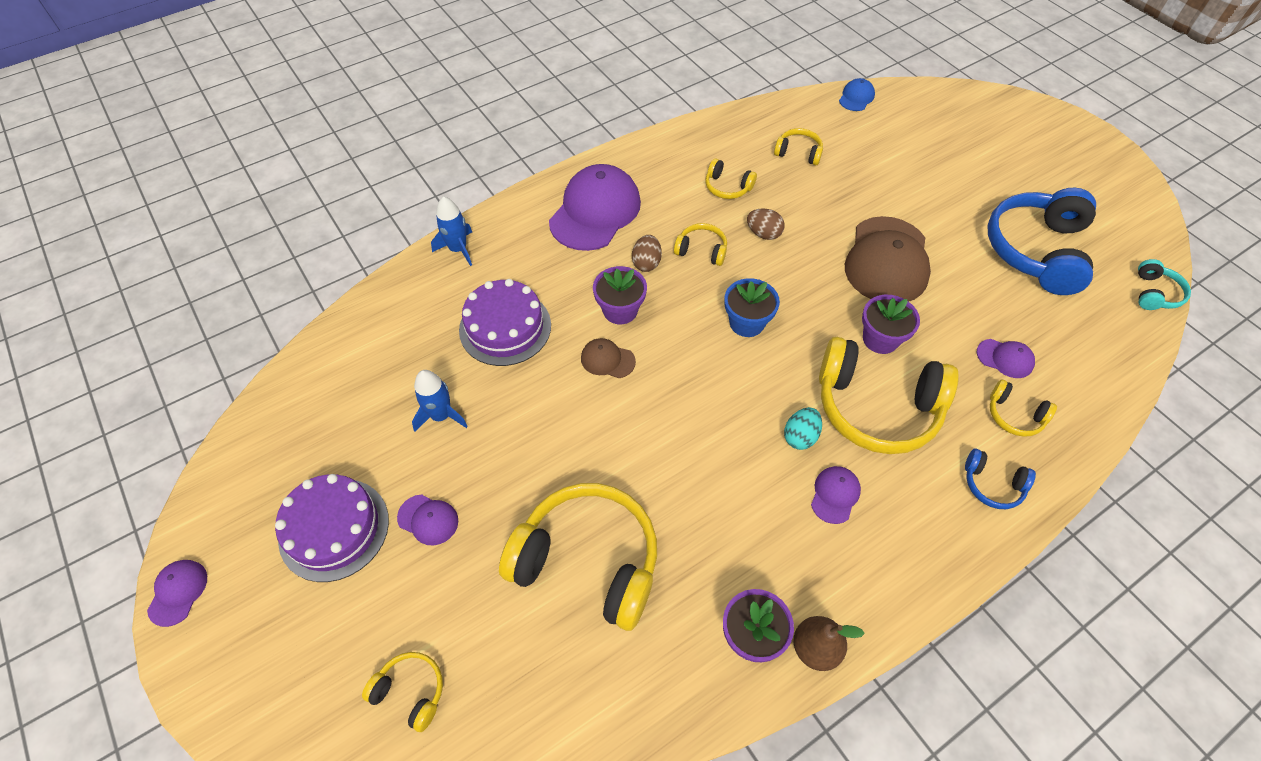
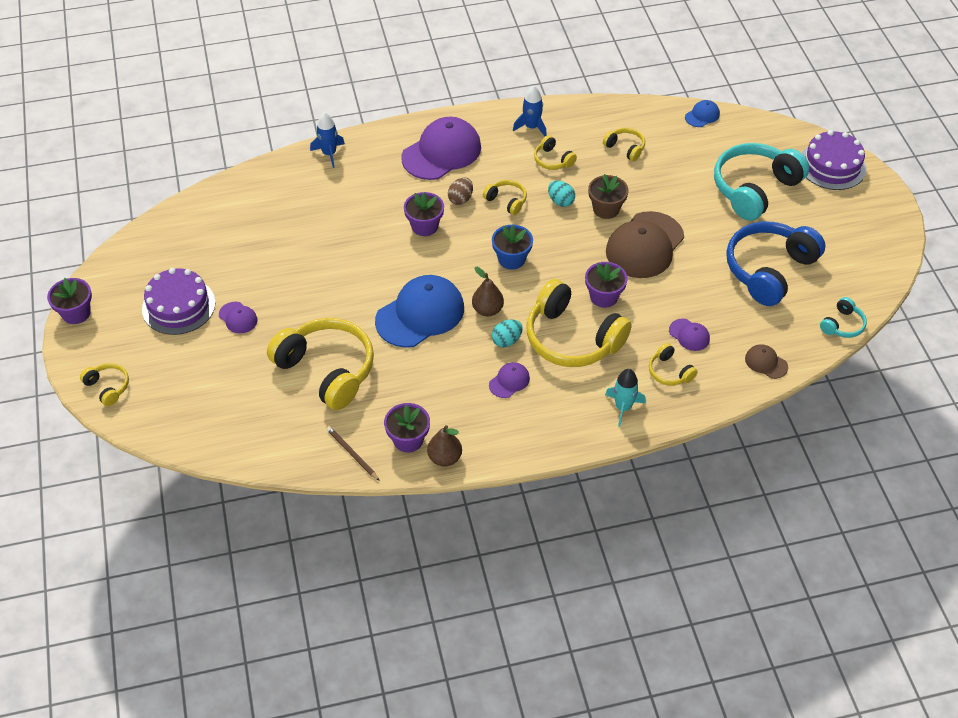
camera: 20 degrees right, 5 degrees down
purple cap [147,560,207,627] -> purple flower pot [47,278,92,324]
yellow headphones [362,652,443,732] -> yellow headphones moved to [80,363,129,406]
blue rocket [412,370,468,432] -> blue rocket moved to [513,85,547,136]
purple cake [459,279,551,366] -> purple cake moved to [802,130,866,190]
brown cap [581,338,636,378] -> brown cap moved to [745,344,788,379]
brown egg [747,208,785,240] -> turquoise egg [548,180,575,207]
blue headphones [965,449,1036,509] -> turquoise rocket [605,369,646,427]
none -> brown pencil [327,426,380,481]
none -> blue cap [375,275,464,348]
none -> brown pear [472,267,504,316]
none -> brown flower pot [588,174,629,219]
none -> turquoise headphones [714,143,809,221]

